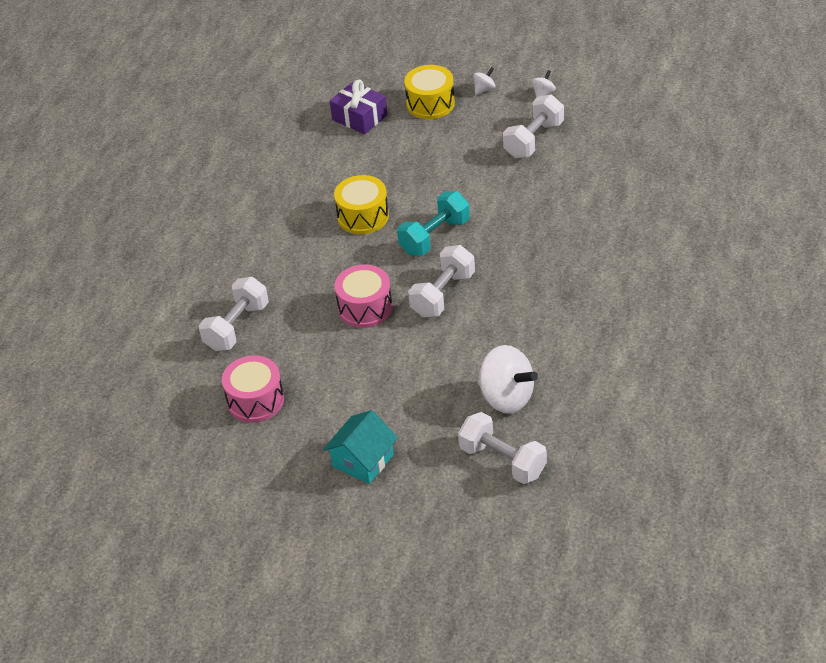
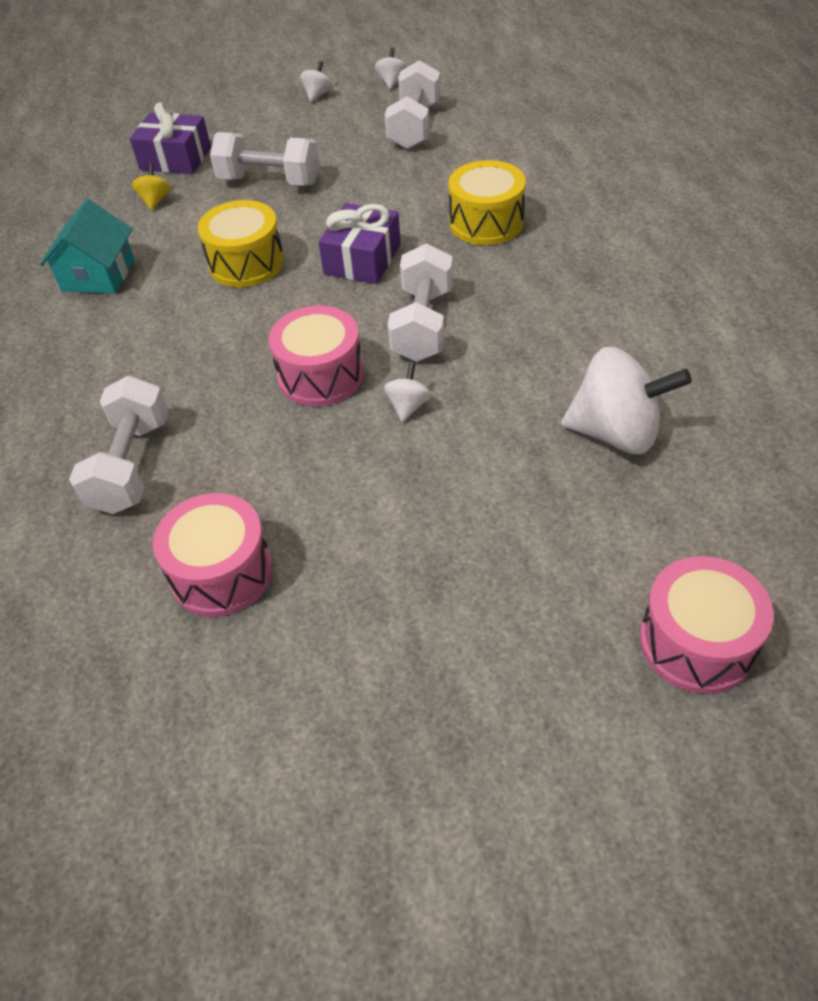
camera: 25 degrees left, 5 degrees up
turquoise house [323,410,398,484] -> turquoise house moved to [40,199,134,294]
turquoise dumbbell [397,191,470,256] -> purple gift [318,203,401,284]
yellow drum [404,65,455,119] -> yellow drum moved to [448,160,526,245]
white dumbbell [458,412,547,484] -> white dumbbell moved to [210,132,319,186]
none -> yellow spinning top [132,164,171,210]
none -> white spinning top [384,362,431,422]
none -> pink drum [640,556,774,694]

